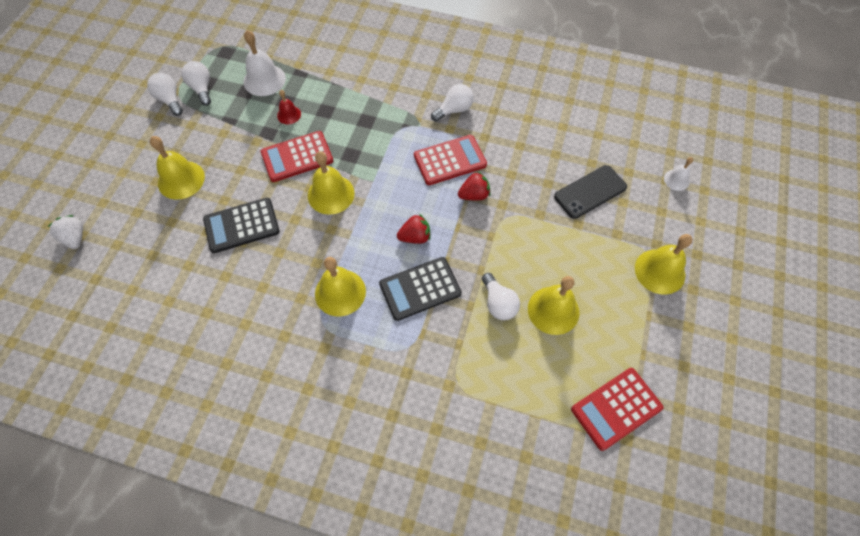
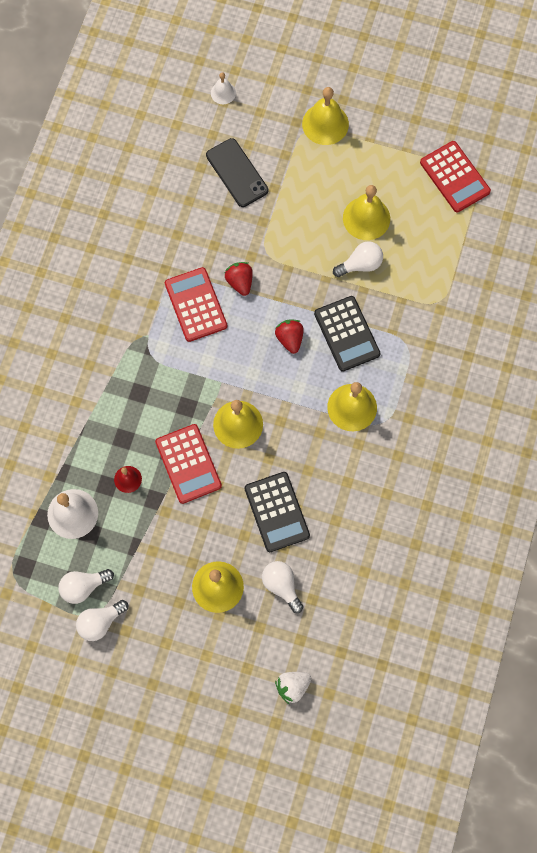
camera: 90 degrees left, 10 degrees up
white light bulb [431,84,474,122] -> white light bulb moved to [262,561,303,613]

